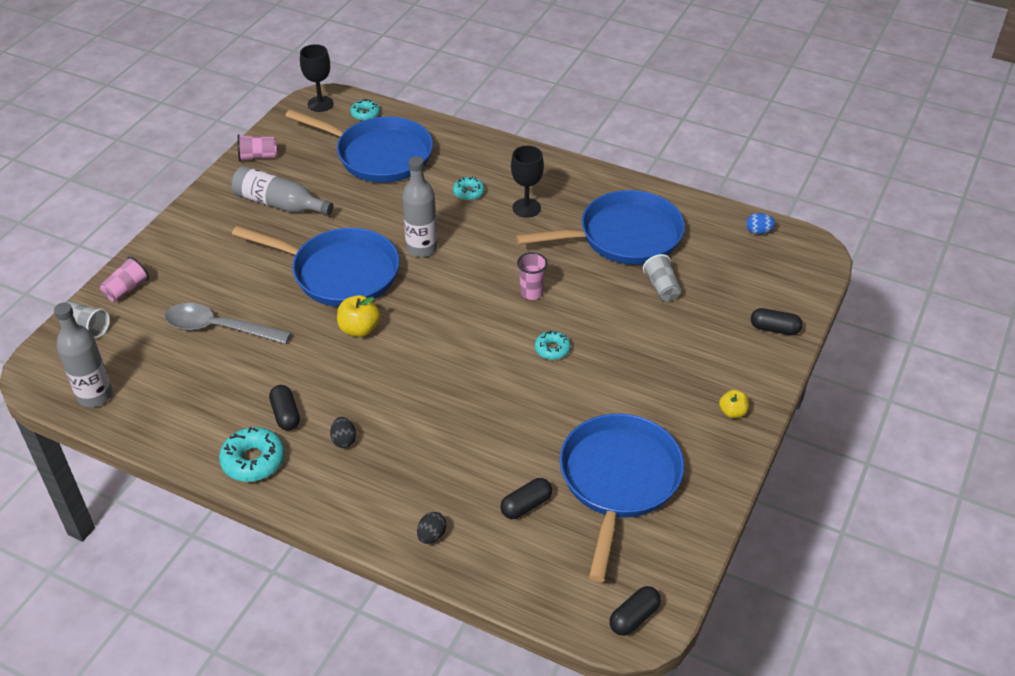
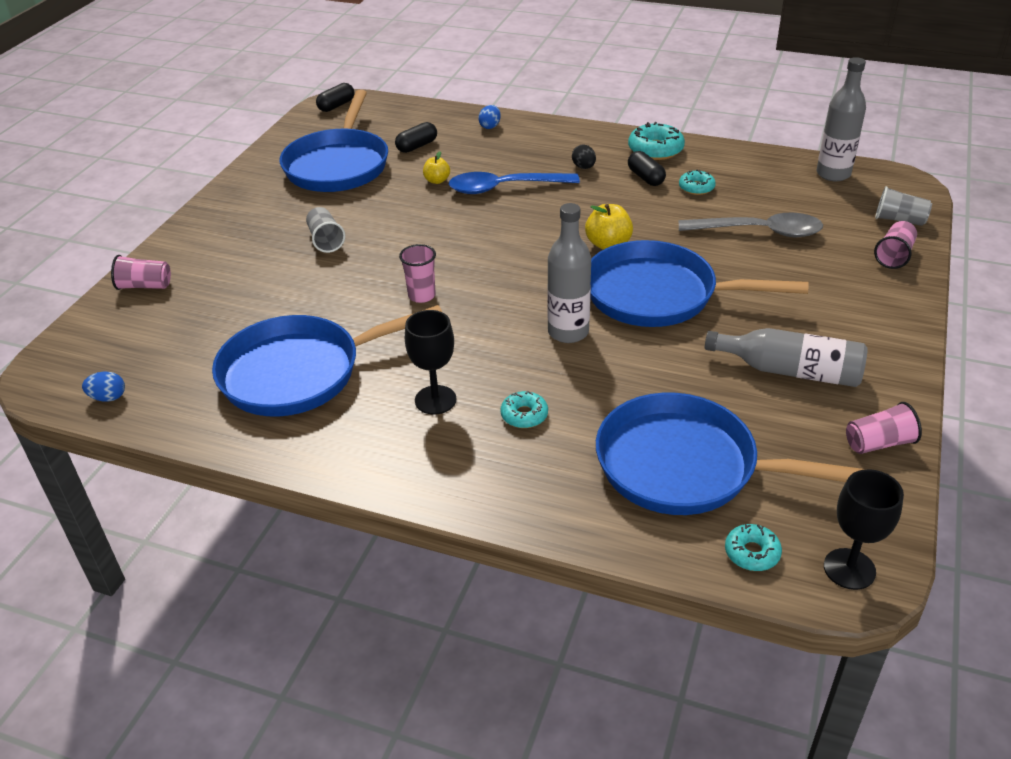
camera: 175 degrees right, 5 degrees down
black egg [417,512,446,544] -> blue egg [478,105,501,129]
turquoise donut [535,331,571,360] -> turquoise donut moved to [679,170,716,195]
grey cup [643,254,681,301] -> grey cup moved to [306,207,345,253]
yellow apple [719,390,749,418] -> yellow apple moved to [423,151,450,184]
black capsule [751,308,803,335] -> pink cup [111,255,171,290]
none -> blue spoon [449,172,580,194]

